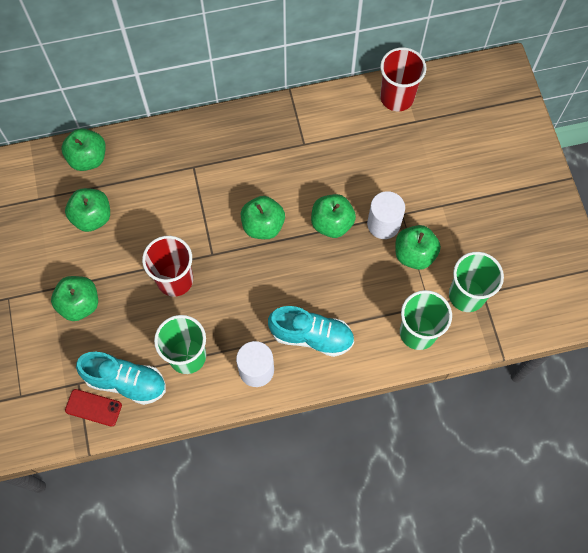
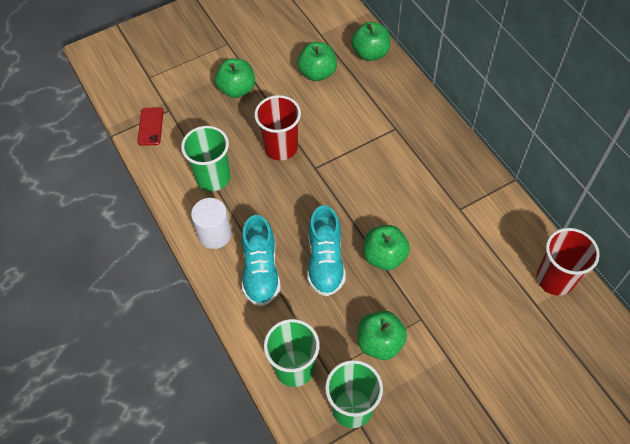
camera: 75 degrees right, 10 degrees down
turquoise shoe [76,352,166,405] -> turquoise shoe moved to [307,205,346,296]
green apple [241,196,285,239] -> none
white cylinder [367,191,405,239] -> none

